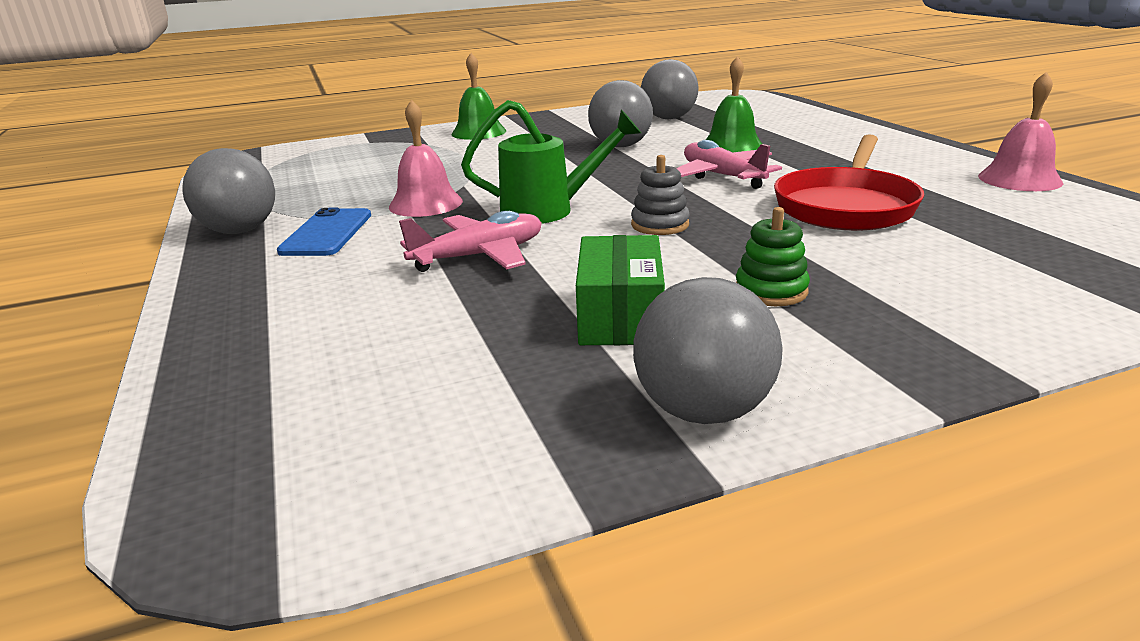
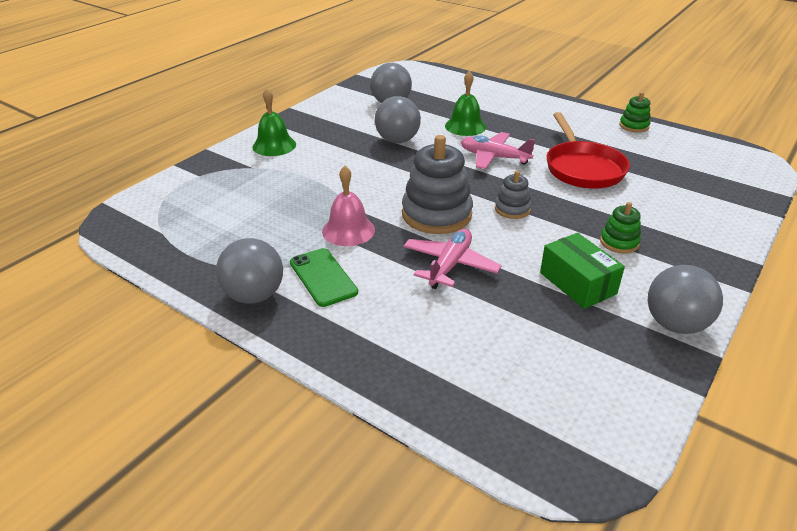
camera: 35 degrees left, 10 degrees up
blue phone [277,208,371,256] -> green phone [290,248,358,307]
green watering can [461,100,641,224] -> grey stacking toy [402,135,473,234]
pink bell [978,72,1063,191] -> green stacking toy [619,92,651,132]

